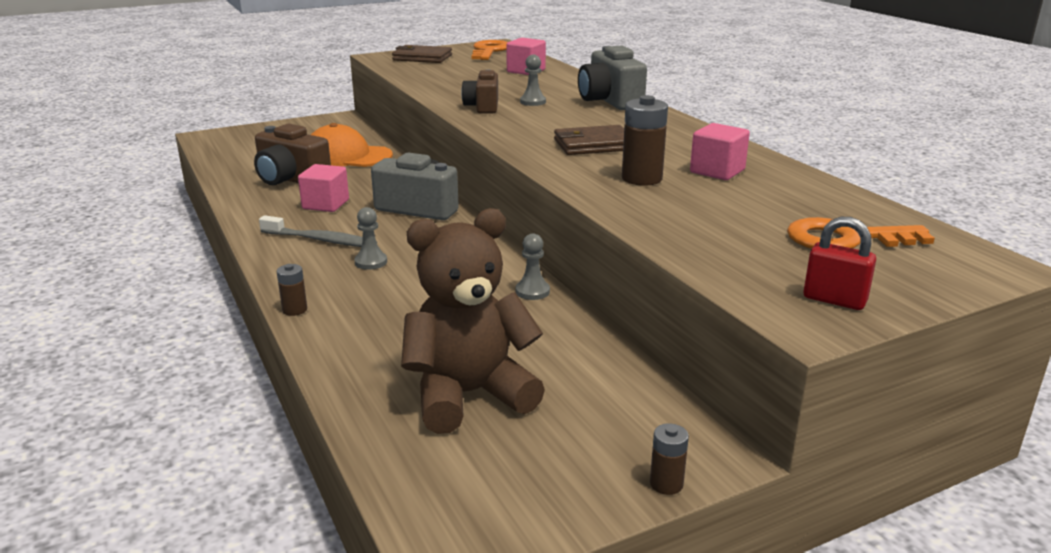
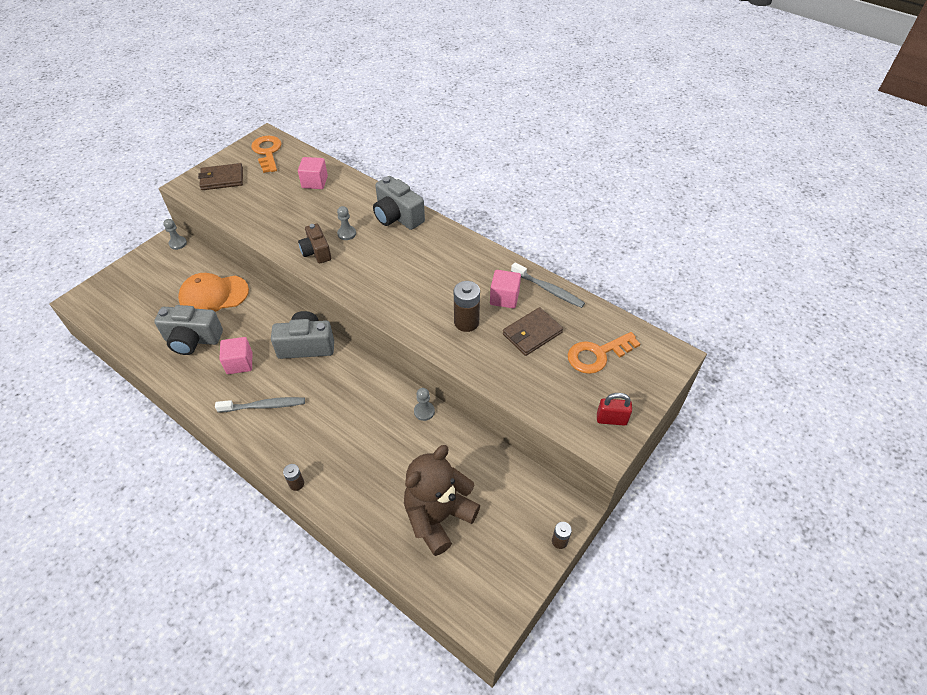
camera: 25 degrees left, 25 degrees up
brown camera [254,124,331,185] -> grey camera [154,305,223,355]
grey pawn [354,207,387,270] -> grey pawn moved to [163,219,187,250]
brown wallet [554,125,624,155] -> brown wallet moved to [503,307,563,356]
none -> grey toothbrush [511,262,585,308]

